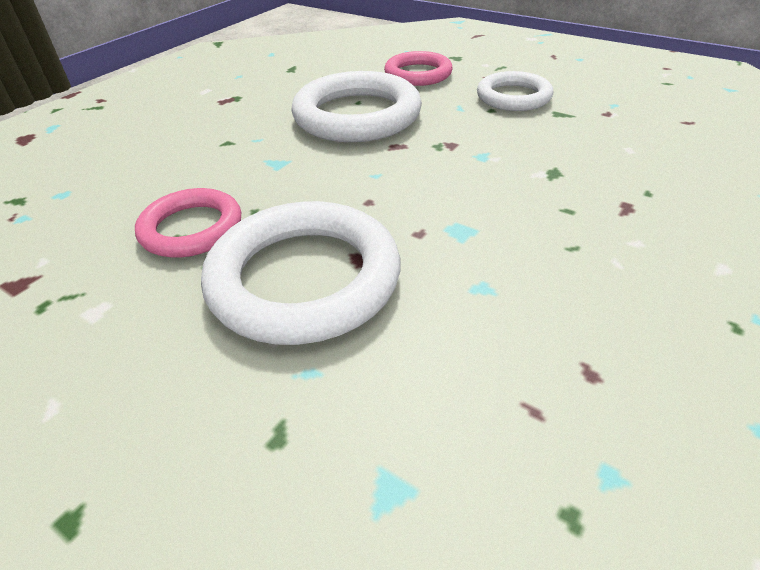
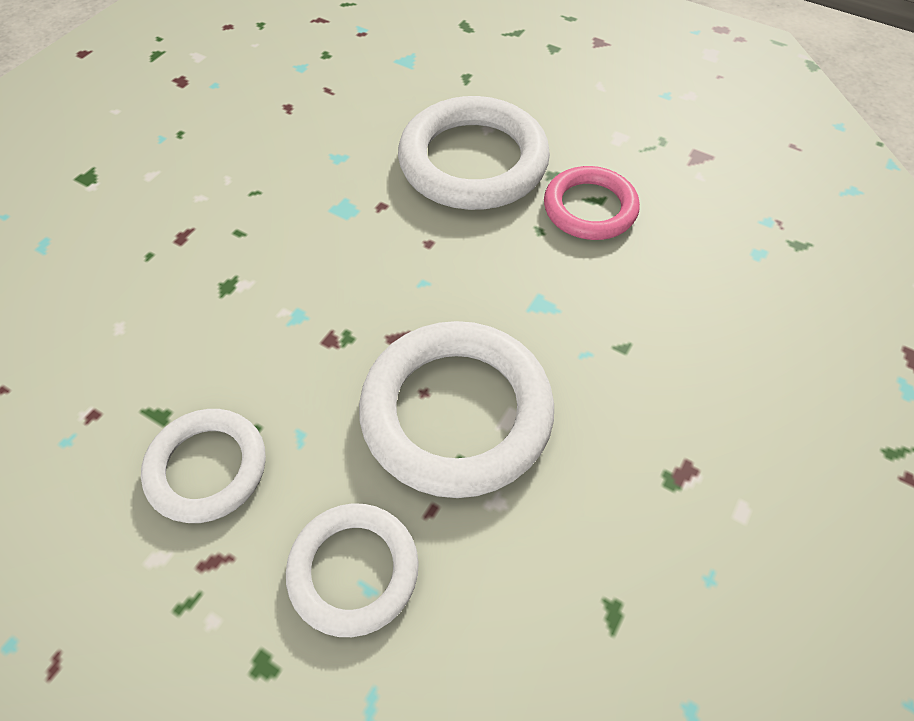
camera: 175 degrees right, 15 degrees up
pink ring [384,51,453,86] -> white ring [286,503,419,637]

